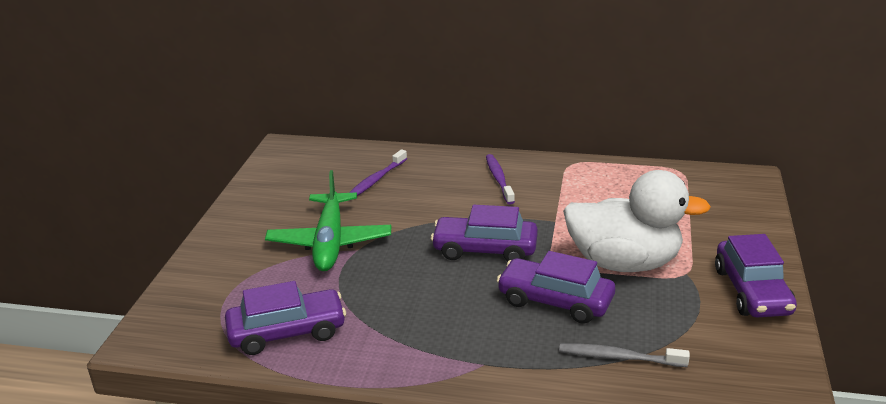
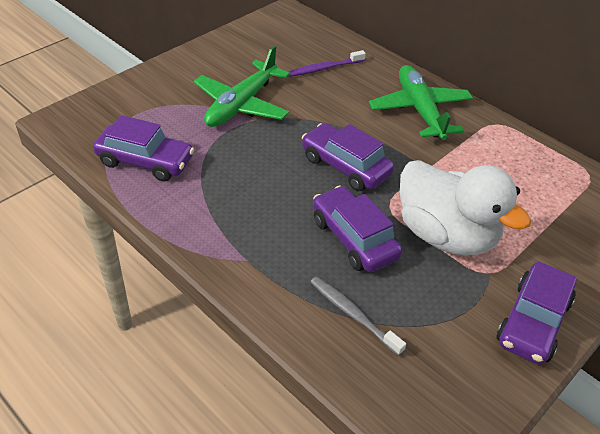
camera: 30 degrees right, 15 degrees up
purple toothbrush [486,154,515,205] -> green plane [369,65,473,140]

